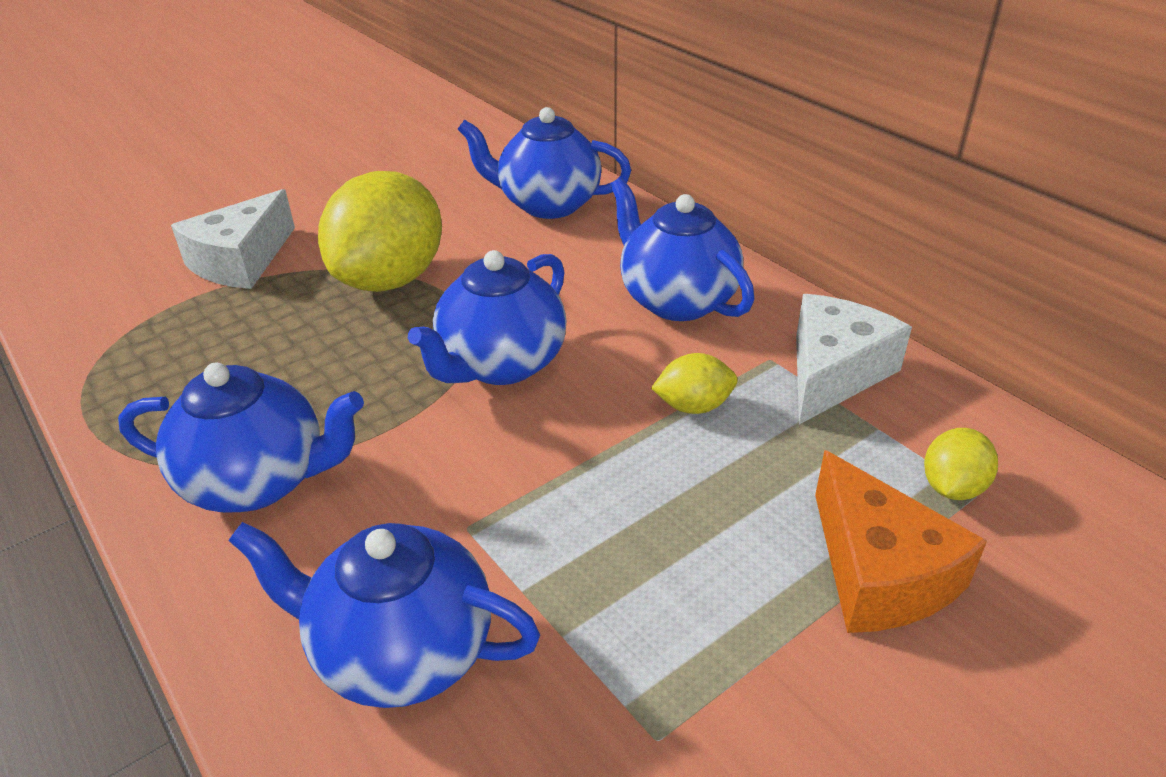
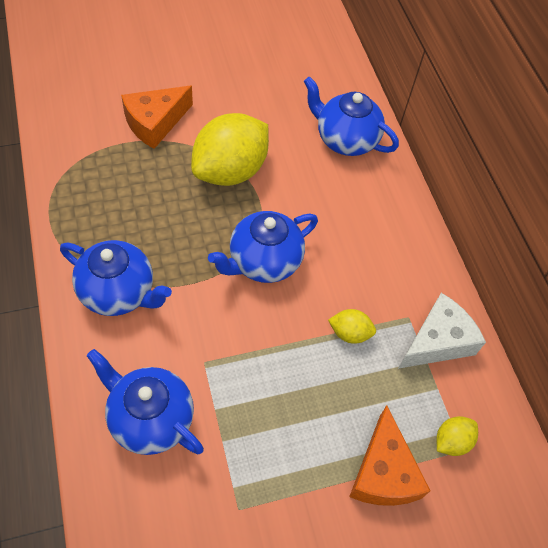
camera: 15 degrees right, 20 degrees up
white cheese [171,189,295,289] -> orange cheese [121,86,193,149]
blue teapot [610,178,755,321] -> none

